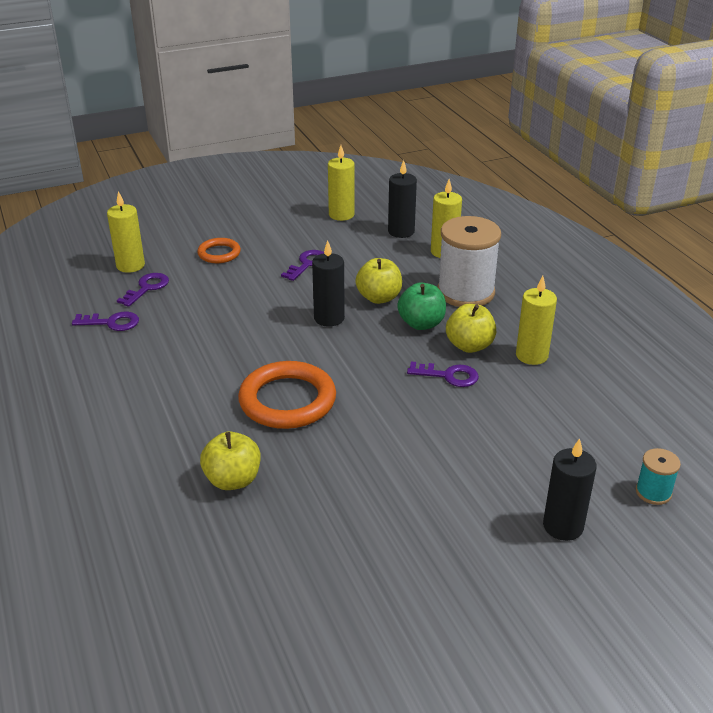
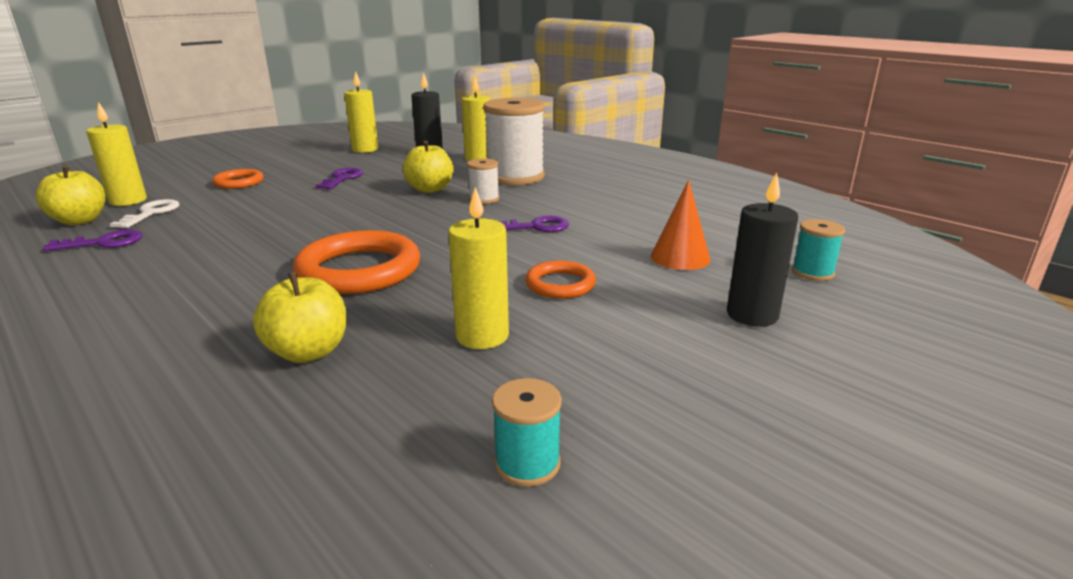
camera: 20 degrees left, 10 degrees down
purple key [117,273,169,307] -> white key [110,199,180,228]
black candle [312,240,345,327] -> none
green apple [397,282,446,330] -> white spool [467,158,499,204]
yellow apple [446,304,496,353] -> yellow apple moved to [36,166,106,225]
yellow candle [516,276,557,365] -> yellow candle moved to [448,187,509,349]
none -> turquoise spool [492,378,562,487]
none -> orange ring [525,261,596,299]
none -> orange cone [651,180,710,270]

